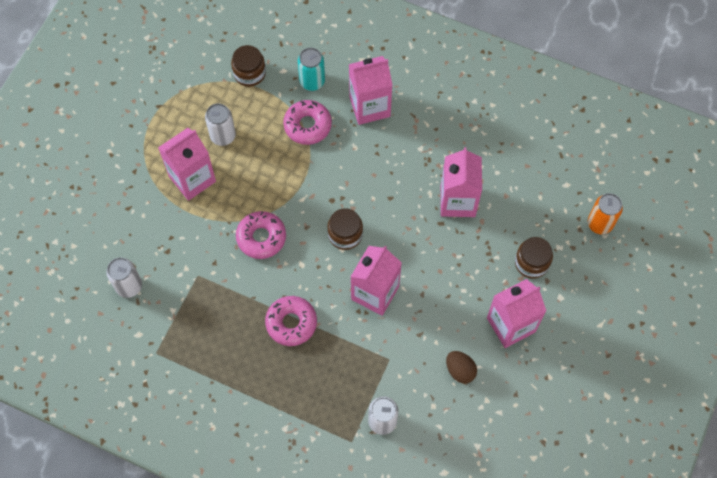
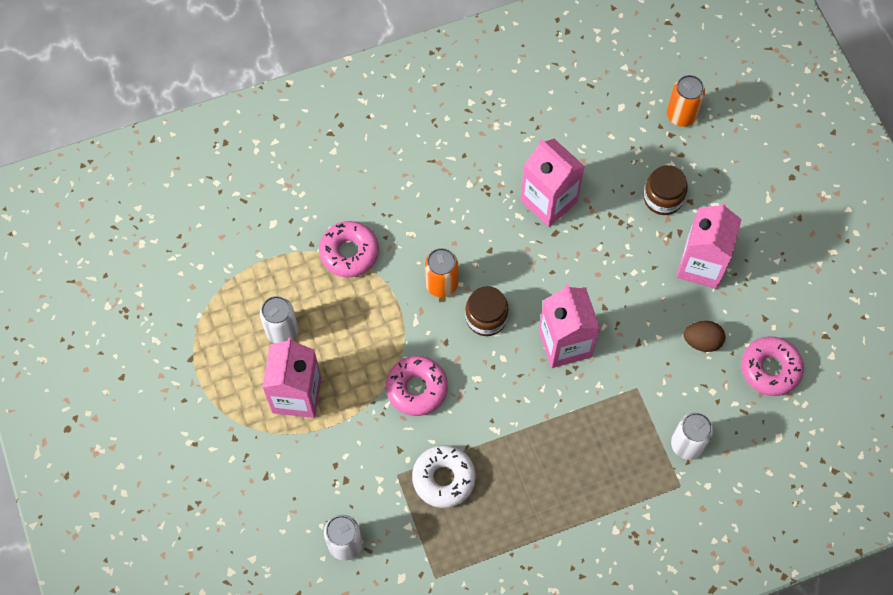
camera: 45 degrees left, 0 degrees up
brown jar [231,45,266,87] -> none
pink donut [265,296,317,346] -> pink donut moved to [741,336,804,396]
turquoise can [298,48,325,91] -> none
pink carton [349,56,393,125] -> none
none -> white donut [412,445,476,508]
none -> orange can [425,248,458,298]

